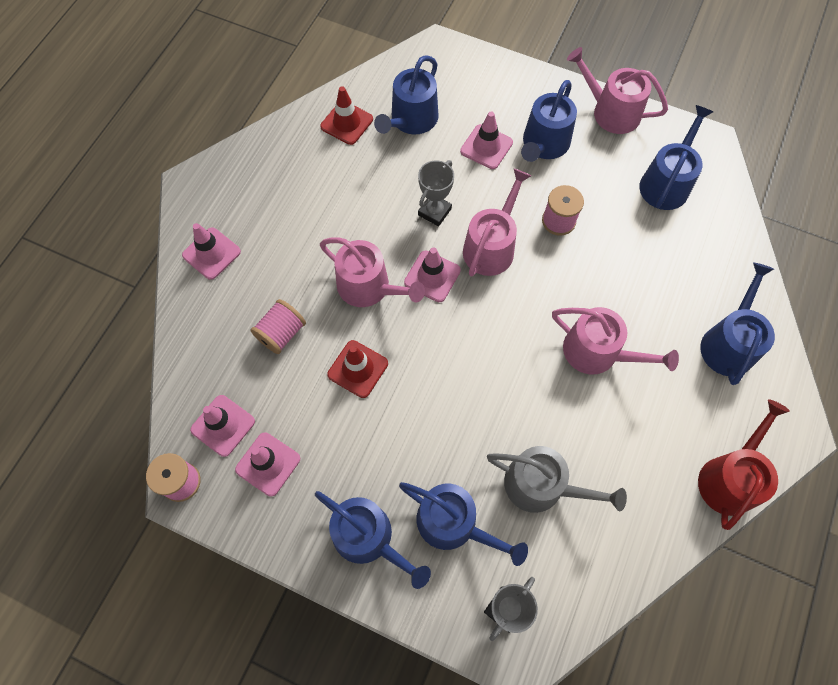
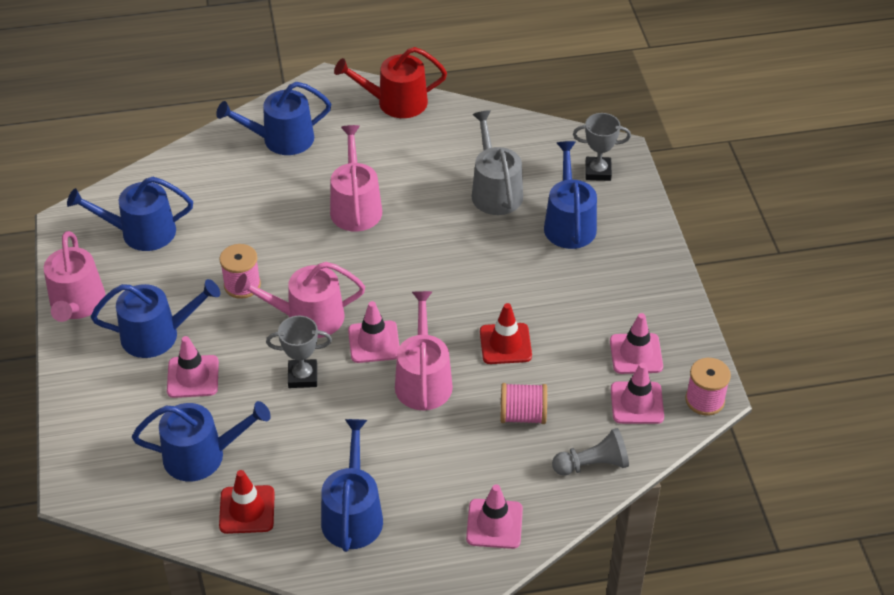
camera: 125 degrees left, 20 degrees down
blue watering can [315,491,431,589] -> blue watering can moved to [321,419,383,552]
none -> grey pawn [552,428,629,475]

